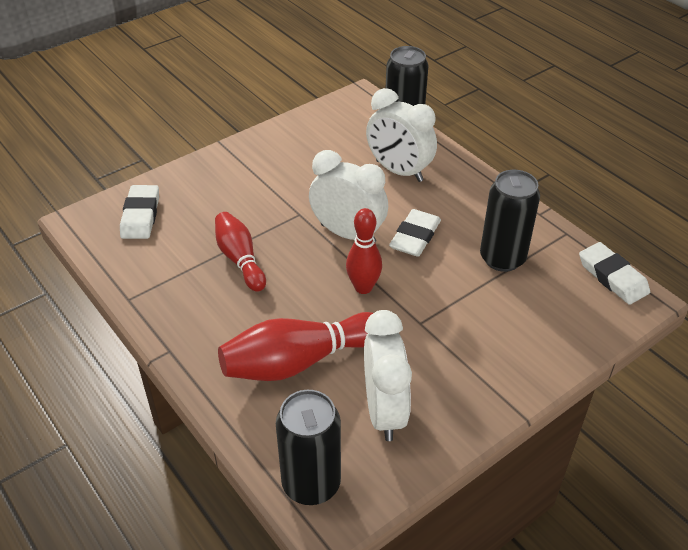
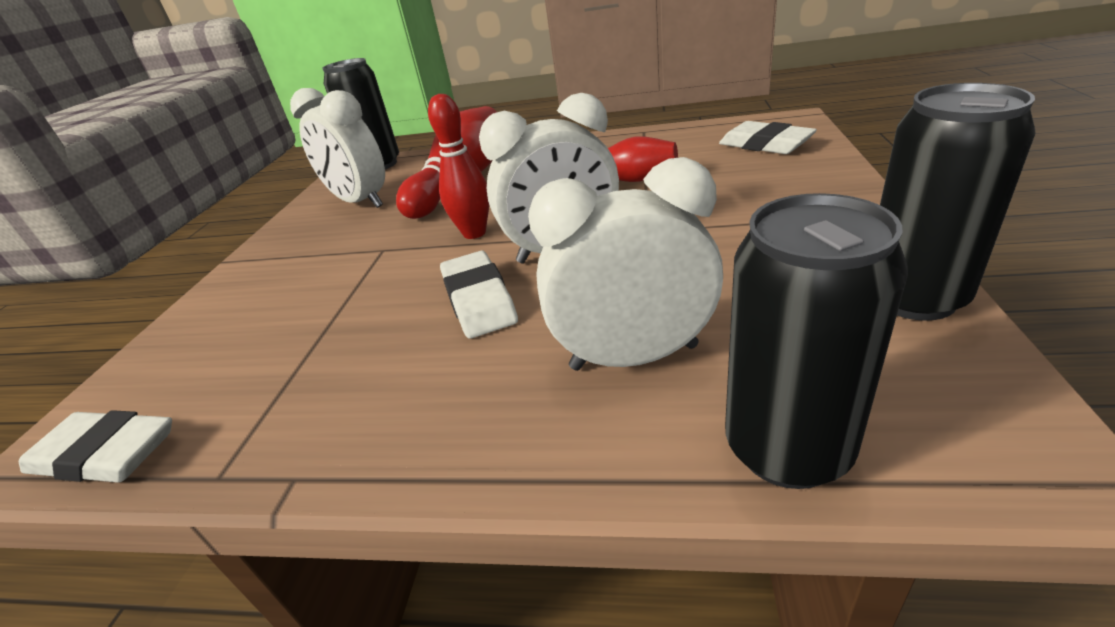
camera: 140 degrees right, 10 degrees down
black can [480,170,540,272] -> black can moved to [880,83,1036,321]

